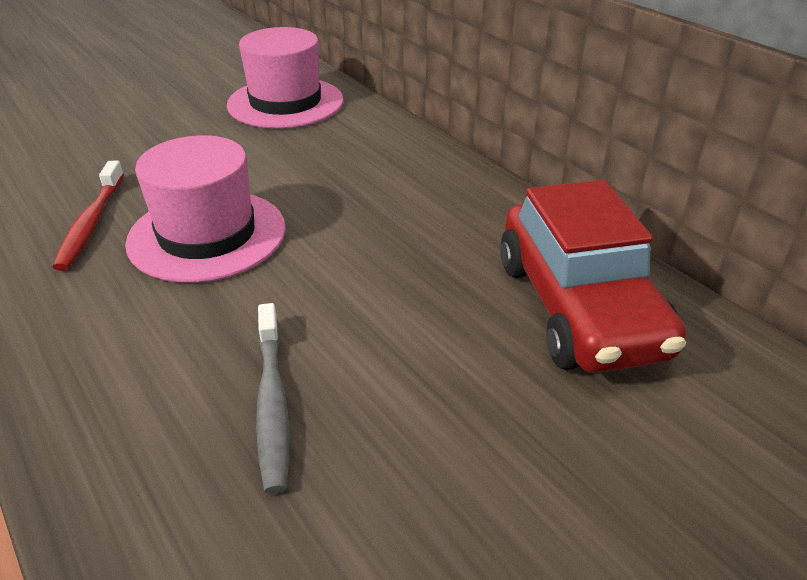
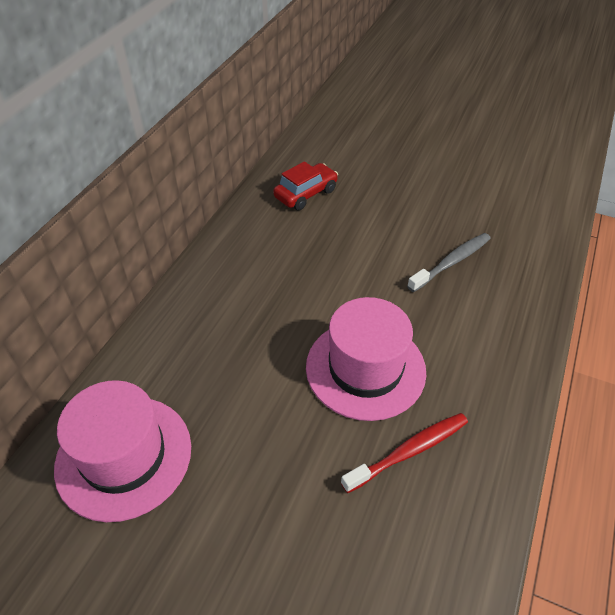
camera: 120 degrees left, 10 degrees up
red car [500,180,686,373] -> red car [273,161,338,211], size x0.56

